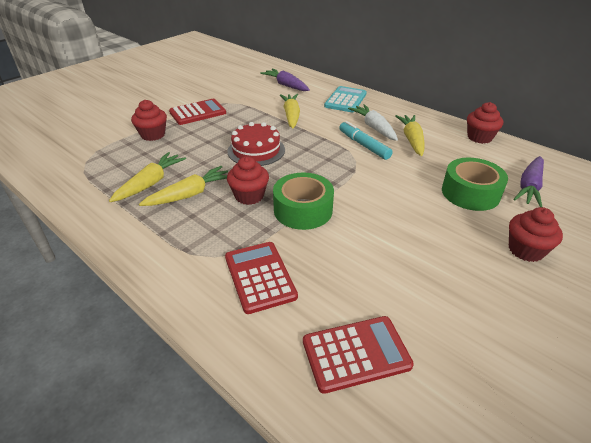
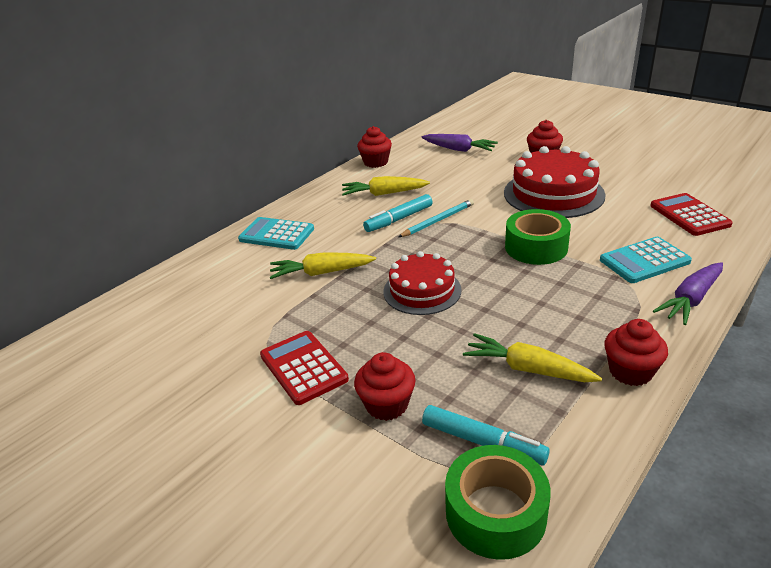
camera: 90 degrees left, 5 degrees down
yellow carrot [139,166,228,206] -> none
red calculator [225,242,298,314] -> turquoise calculator [600,237,692,283]
red cupcake [227,156,269,205] -> red cupcake moved to [604,319,668,386]
purple carrot [260,68,310,91] -> purple carrot moved to [653,262,723,325]
white carrot [348,104,398,141] -> none
green tape [442,158,508,211] -> green tape moved to [445,445,551,560]
none -> turquoise pencil [398,199,474,237]
none -> turquoise marker [422,405,550,465]
none -> red cake [504,146,605,218]

